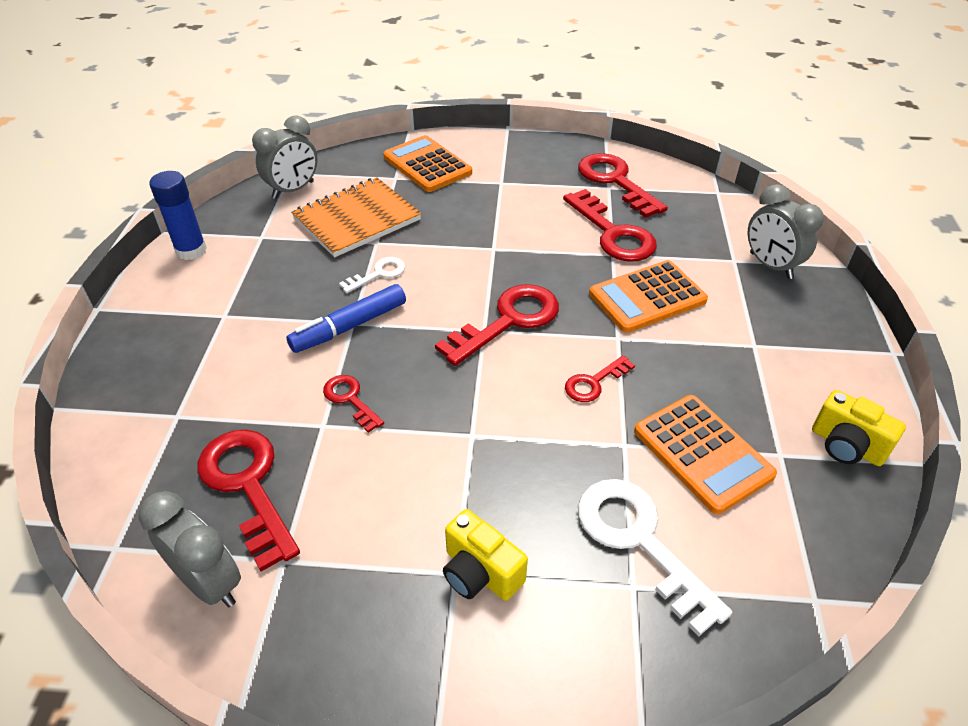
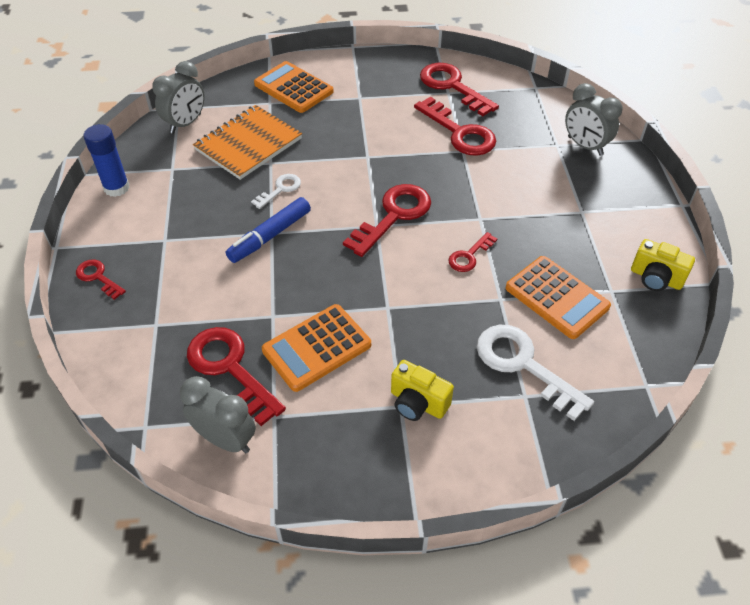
camera: 10 degrees left, 5 degrees up
red key [323,375,384,433] -> red key moved to [76,259,126,300]
orange calculator [589,260,708,333] -> orange calculator moved to [262,304,371,392]

